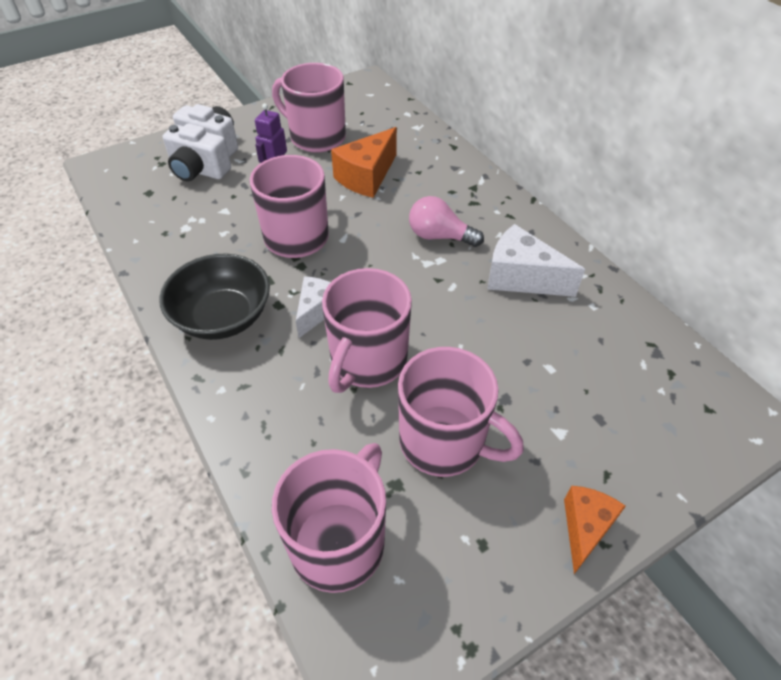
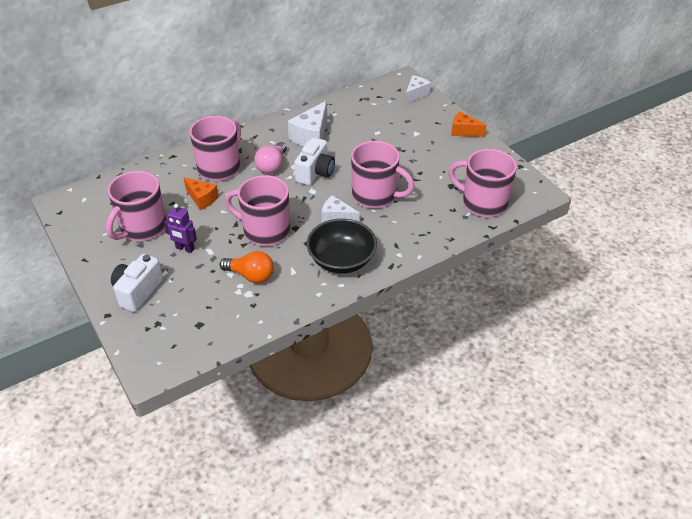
camera: 90 degrees left, 5 degrees down
white camera [163,123,231,182] -> white camera moved to [294,137,335,186]
orange cheese [331,127,397,198] -> orange cheese [183,177,219,210], size x0.65
pink mug [398,347,524,477] -> pink mug moved to [189,116,241,181]
none -> orange light bulb [220,251,274,283]
none -> white cheese [405,75,431,104]

